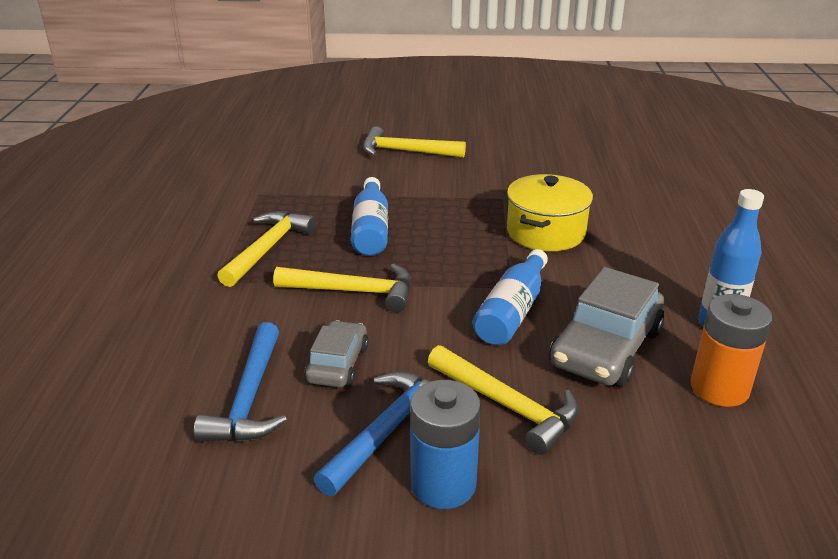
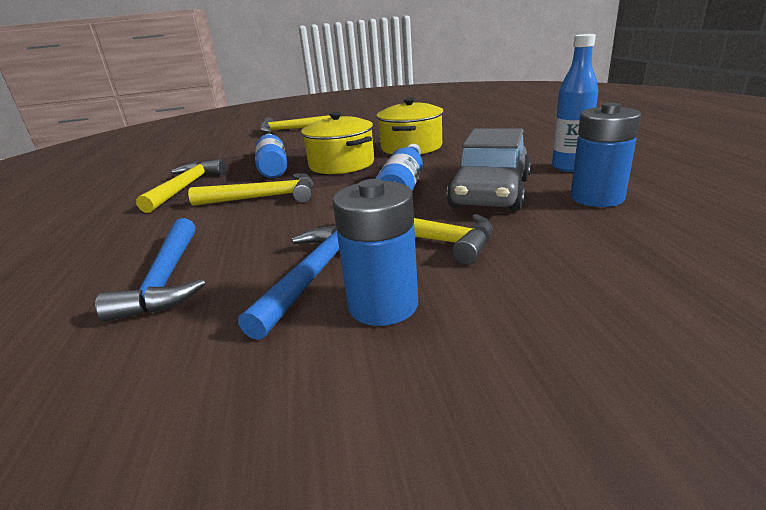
camera: 10 degrees left, 5 degrees down
grey car [305,320,369,387] -> none
orange battery [690,294,773,407] -> blue battery [571,103,641,207]
none -> yellow pot [301,112,374,174]

